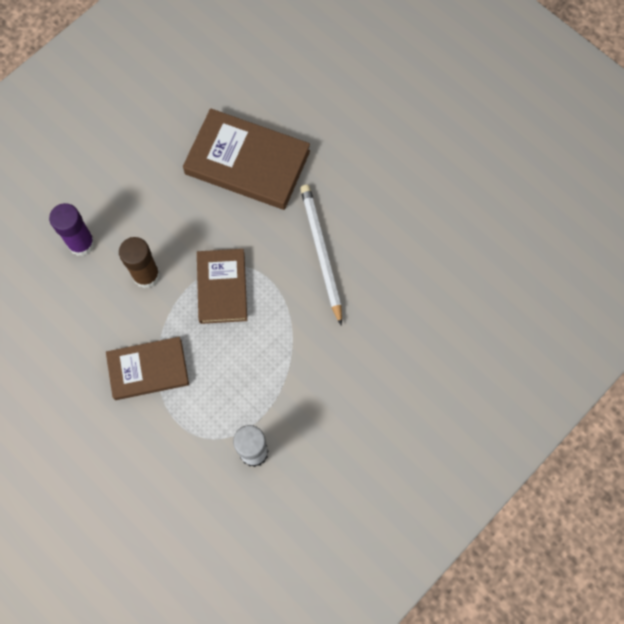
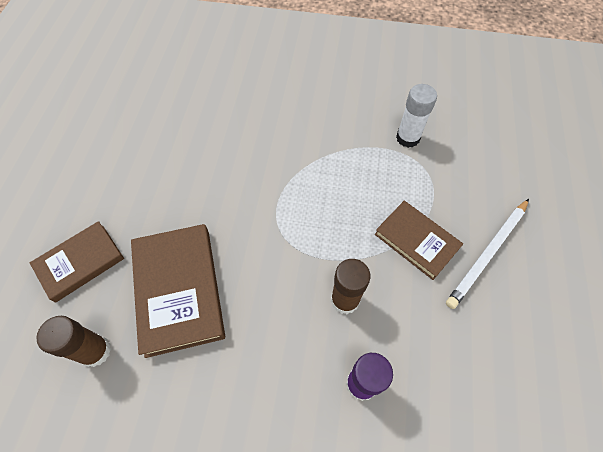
camera: 125 degrees left, 10 degrees down
brown book [197,249,247,324] -> brown book moved to [30,221,124,303]
white pencil [300,184,342,326] -> white pencil moved to [446,199,529,309]
none -> brown glue stick [36,316,111,367]

